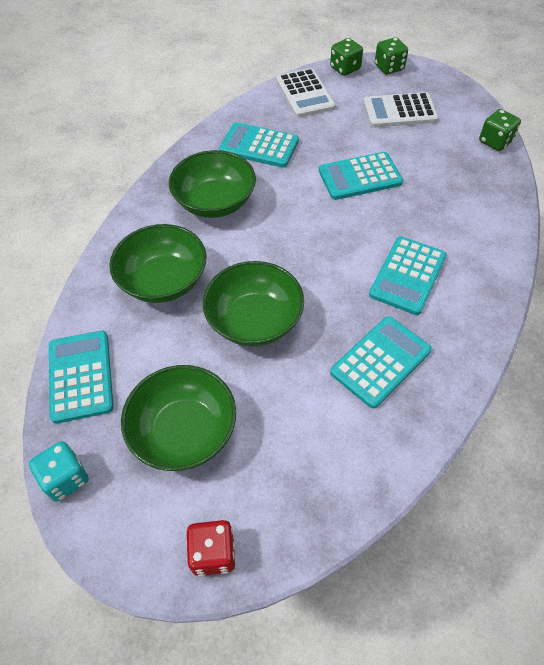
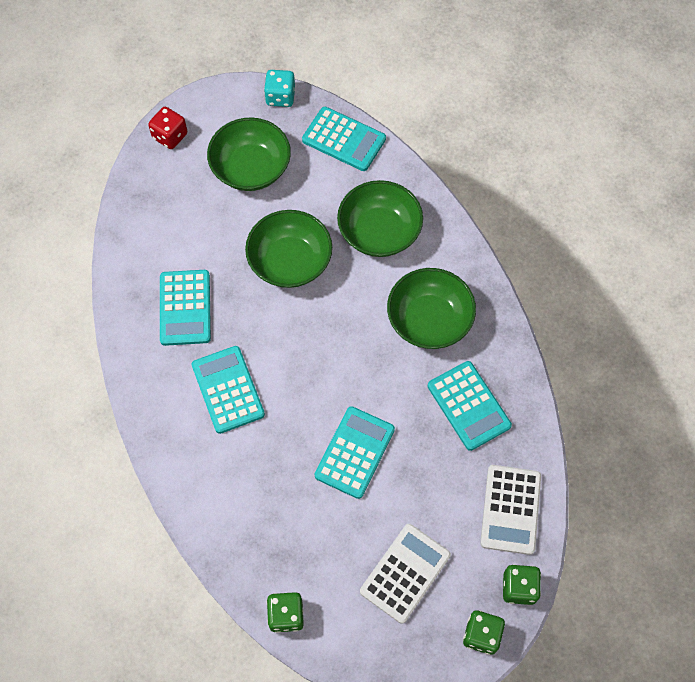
camera: 130 degrees right, 10 degrees up
turquoise calculator [219,122,299,168] -> turquoise calculator turned 90 degrees clockwise [428,361,512,451]
white calculator [276,68,336,118] -> white calculator turned 105 degrees counterclockwise [480,465,541,555]

